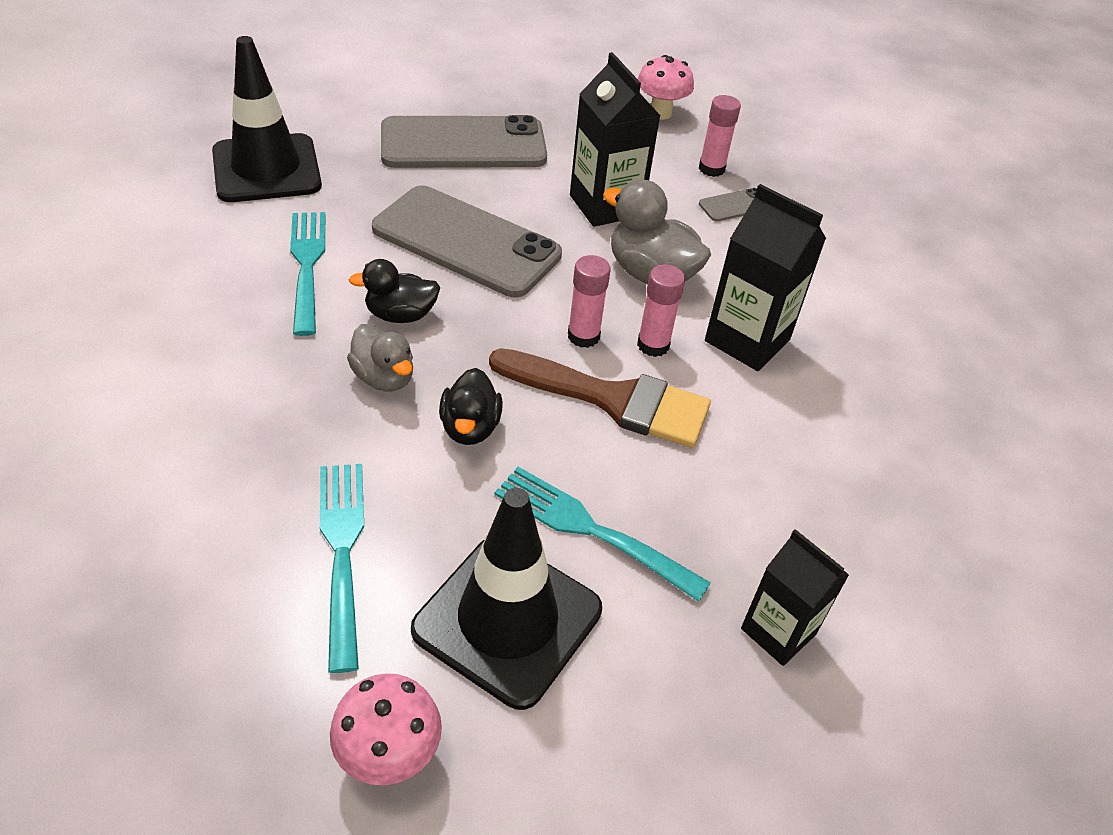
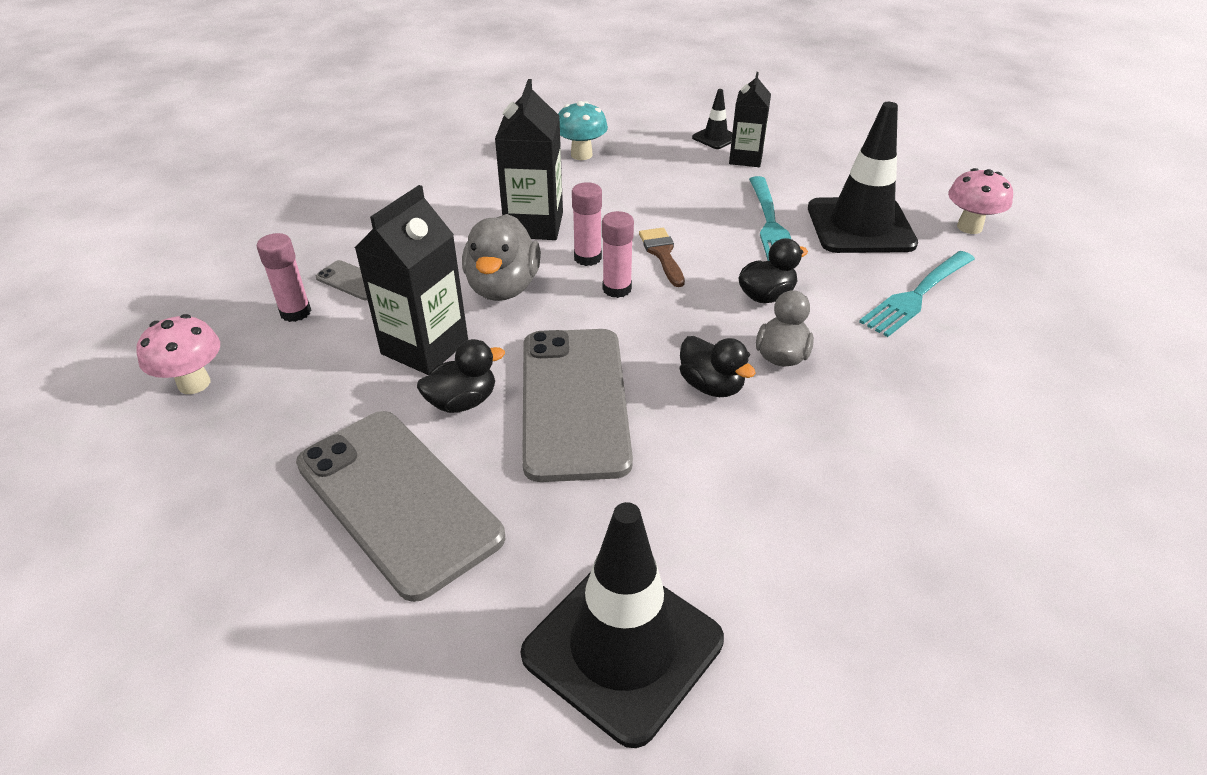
camera: 120 degrees left, 5 degrees down
turquoise fork [290,212,326,336] -> none
brown brush [489,348,711,448] -> brown brush [639,228,685,287], size x0.54
none -> black duck [417,339,505,413]
none -> turquoise mushroom [558,101,608,160]
none -> black traffic cone [692,89,732,149]

